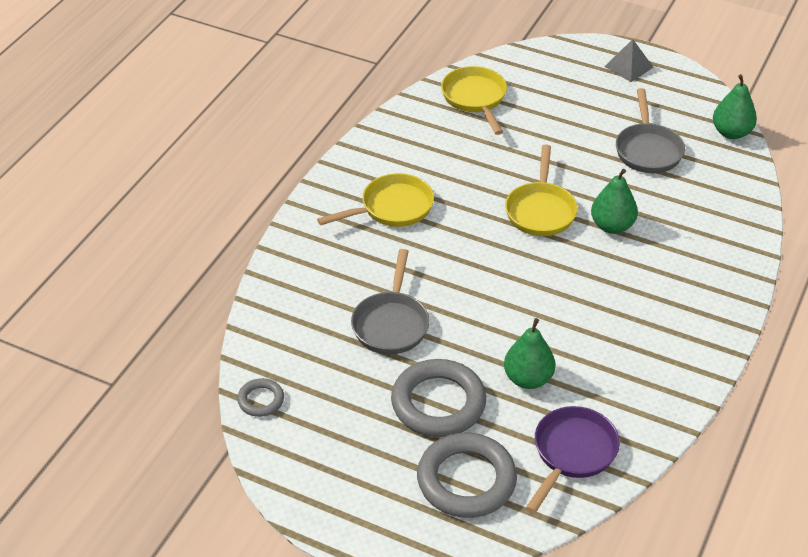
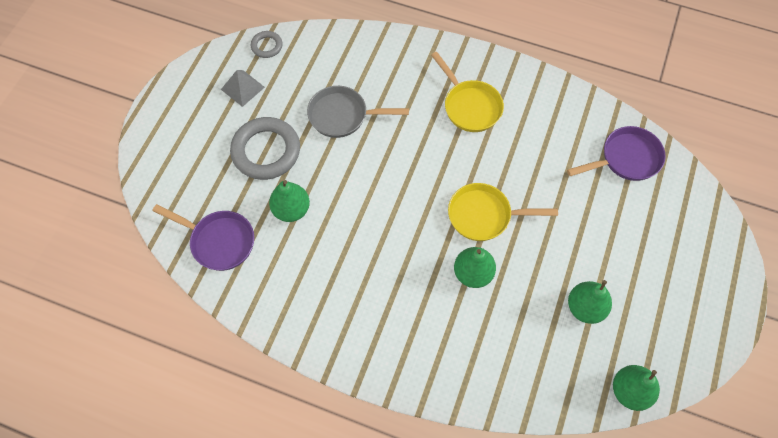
camera: 85 degrees right, 20 degrees up
grey ring [417,433,517,518] -> none
yellow pan [441,66,507,135] -> purple pan [567,126,666,181]
grey pyramid [604,39,653,82] -> grey pyramid moved to [221,70,265,107]
grey pan [616,88,685,173] -> green pear [568,280,612,324]

